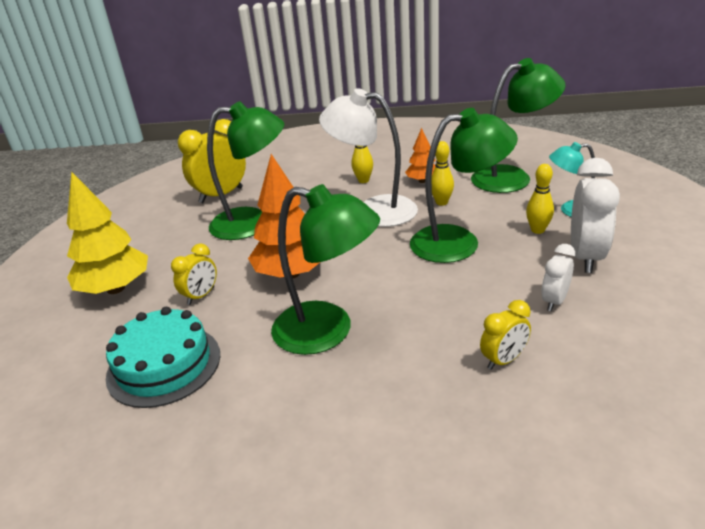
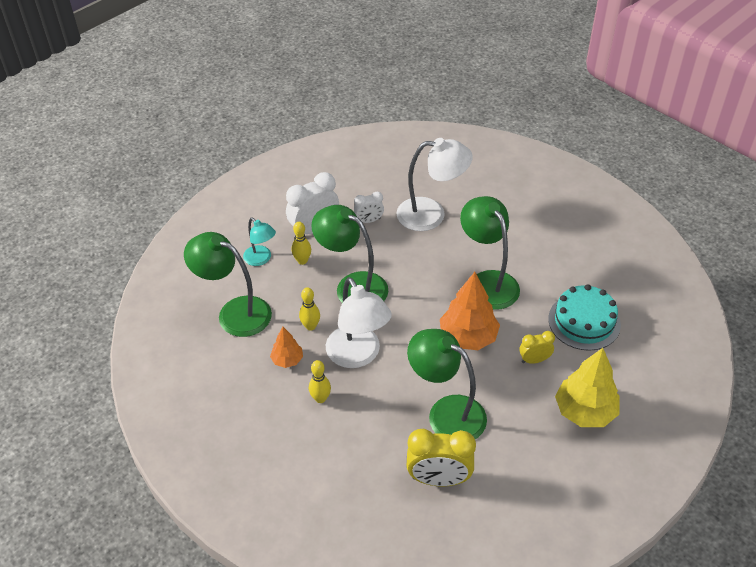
camera: 140 degrees left, 15 degrees up
yellow clock [480,300,531,370] -> white lamp [396,138,473,231]

